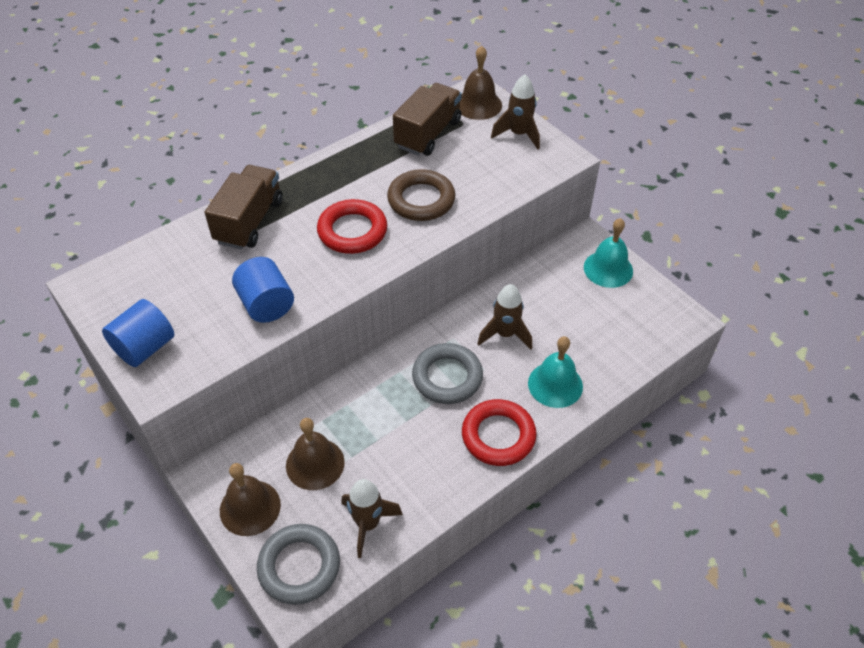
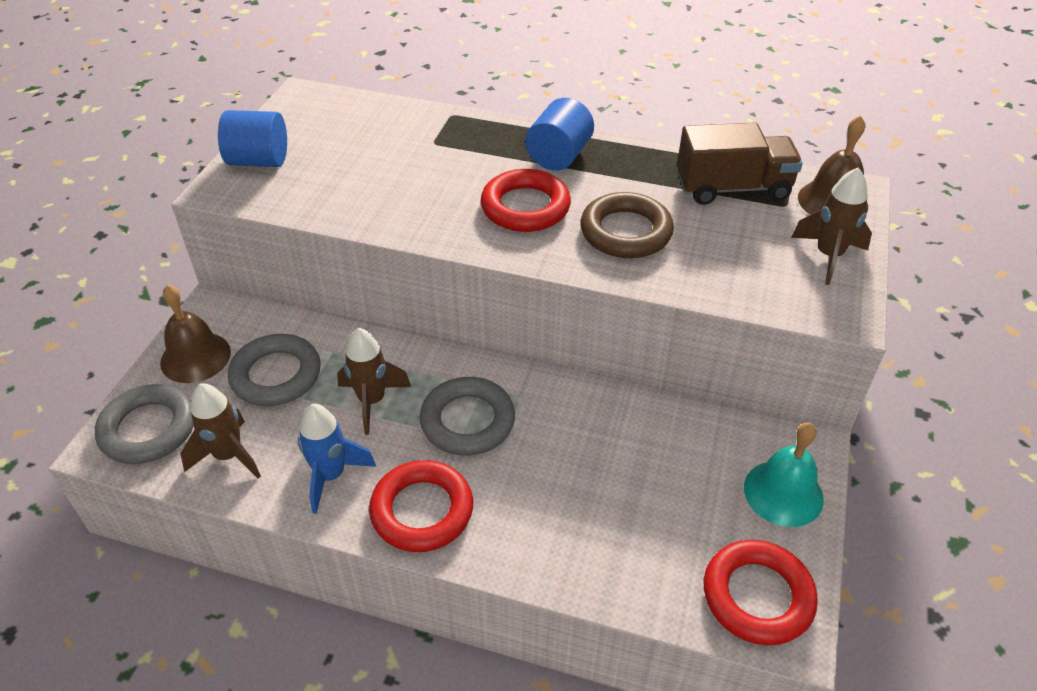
camera: 55 degrees right, 5 degrees down
brown truck [205,165,283,249] -> none
blue cylinder [232,257,294,323] -> blue cylinder moved to [525,98,594,171]
brown bell [286,418,345,490] -> grey ring [228,334,321,406]
brown rocket [477,284,532,349] -> brown rocket moved to [337,328,411,435]
turquoise bell [528,336,583,408] -> none
none -> blue rocket [298,404,376,514]
none -> red ring [704,540,818,645]

